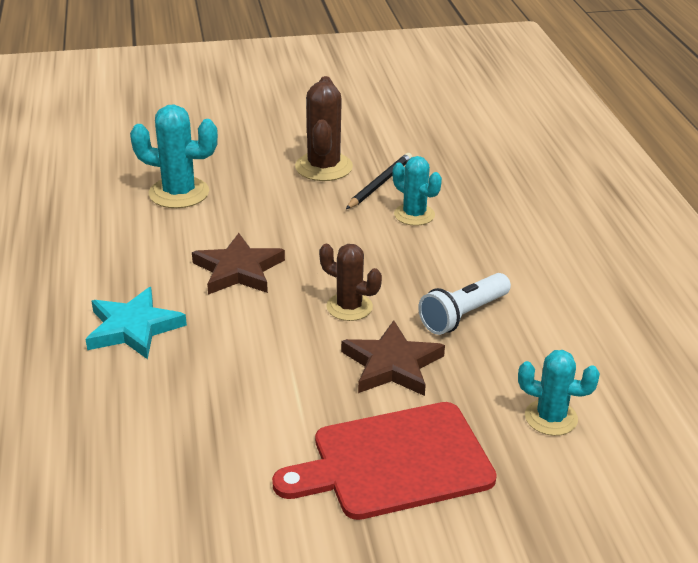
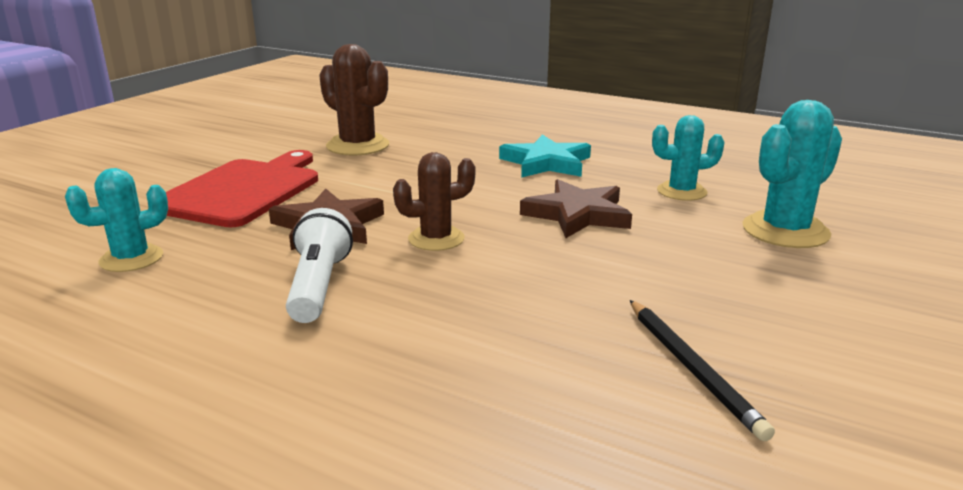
camera: 130 degrees right, 10 degrees down
brown cactus [295,76,353,181] -> brown cactus moved to [319,44,389,156]
turquoise cactus [393,156,442,226] -> turquoise cactus moved to [652,115,725,201]

